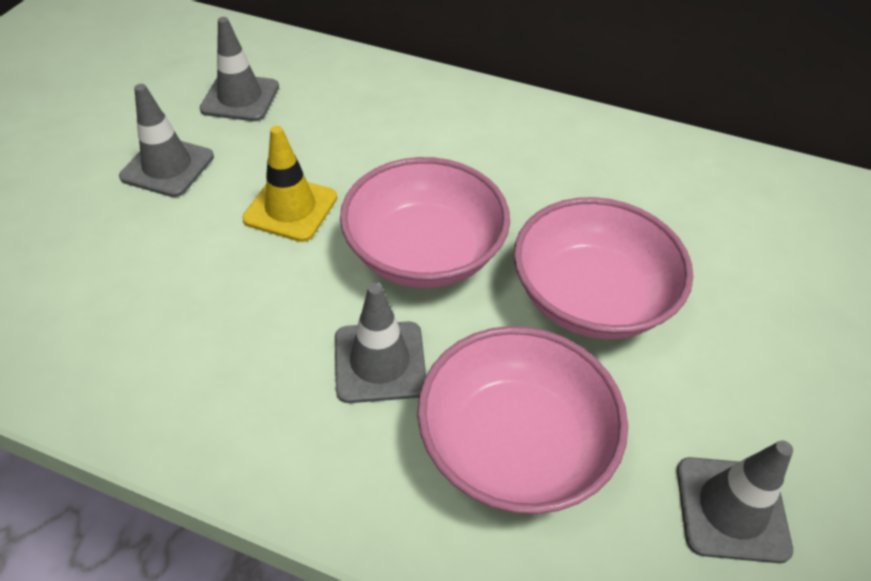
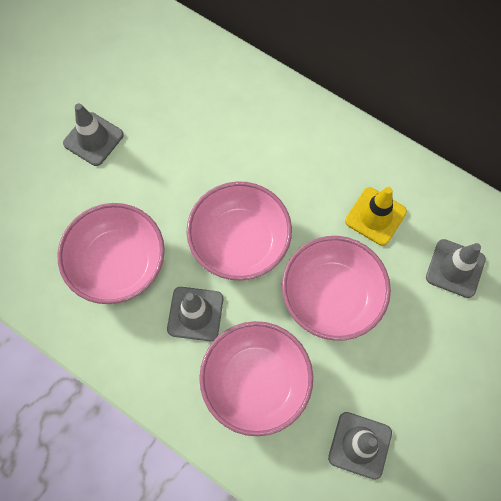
camera: 15 degrees right, 20 degrees up
grey traffic cone [200,17,279,121] -> grey traffic cone moved to [426,239,486,298]
yellow traffic cone [242,126,337,242] -> yellow traffic cone moved to [345,187,407,246]
none -> pink bowl [57,203,165,304]

